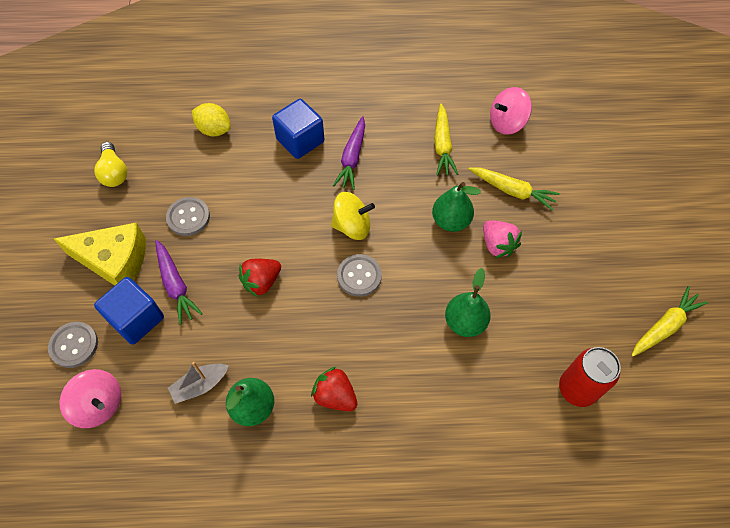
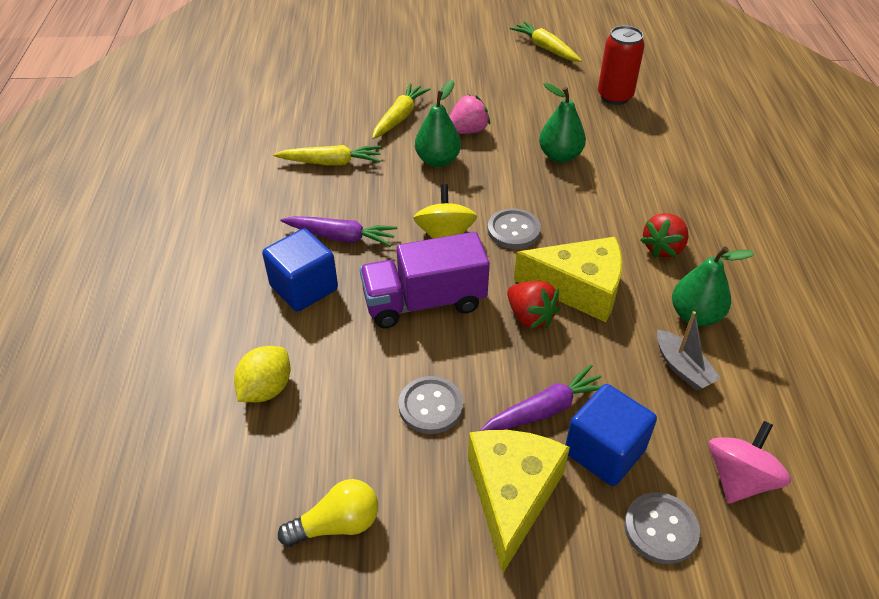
camera: 90 degrees left, 15 degrees down
pink spinning top [490,87,532,135] -> none
none -> purple truck [360,232,490,328]
none -> yellow cheese [514,237,622,322]

